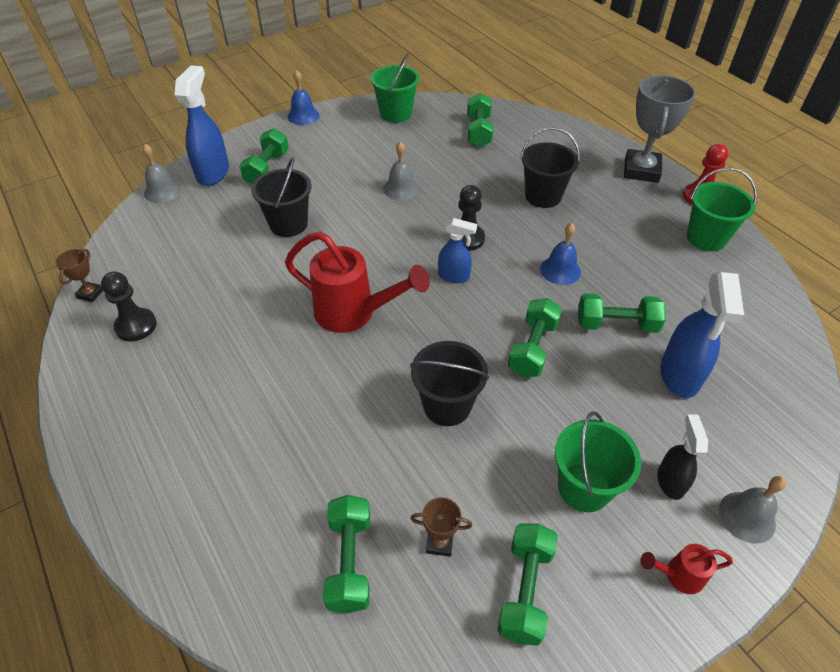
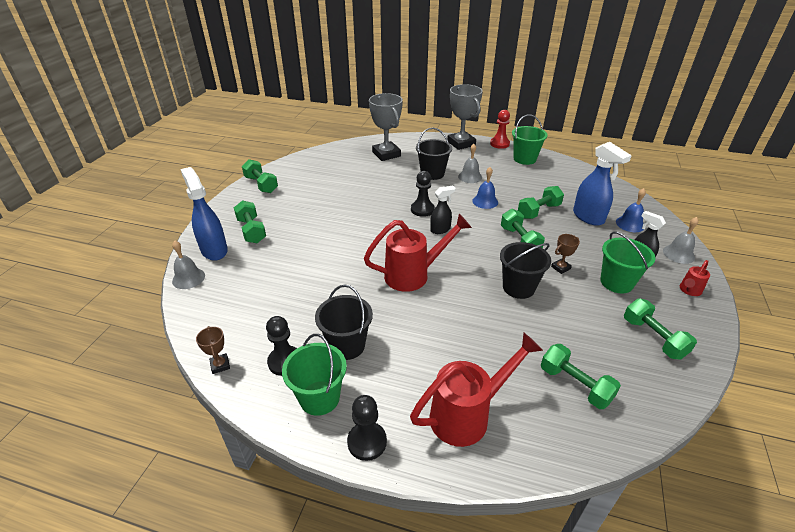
camera: 40 degrees left, 10 degrees down
black bucket [251,157,312,237] -> black bucket moved to [315,285,373,360]
blue bell [288,70,319,125] -> blue bell moved to [616,188,646,232]
green bucket [370,53,420,123] -> green bucket moved to [282,334,347,416]
grey bell [383,141,419,200] -> grey bell moved to [458,144,482,183]
brown trophy [411,497,472,556] -> brown trophy moved to [551,234,580,274]
blue spray bottle [438,218,477,283] -> black spray bottle [430,186,456,234]
green dumbbell [467,93,494,147] -> green dumbbell moved to [242,159,278,193]
none -> black pawn [347,395,387,461]
none -> grey trophy [369,93,403,161]
none -> red watering can [410,333,543,447]

